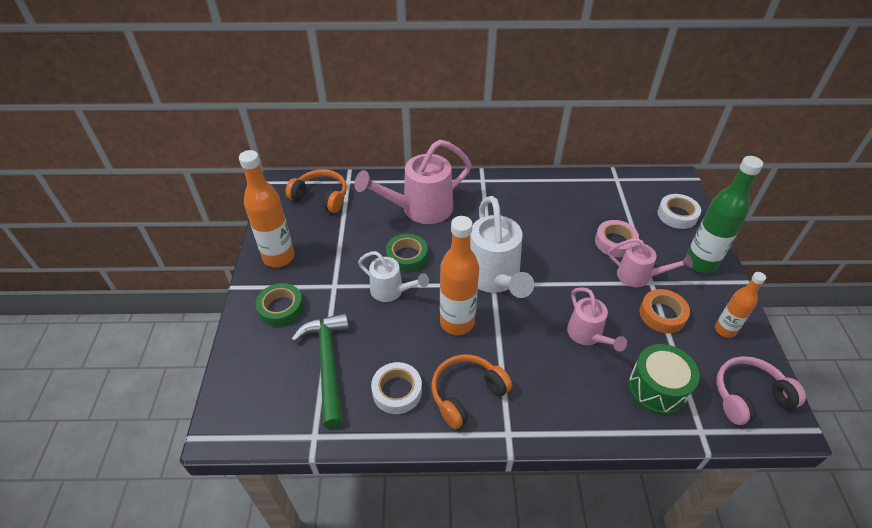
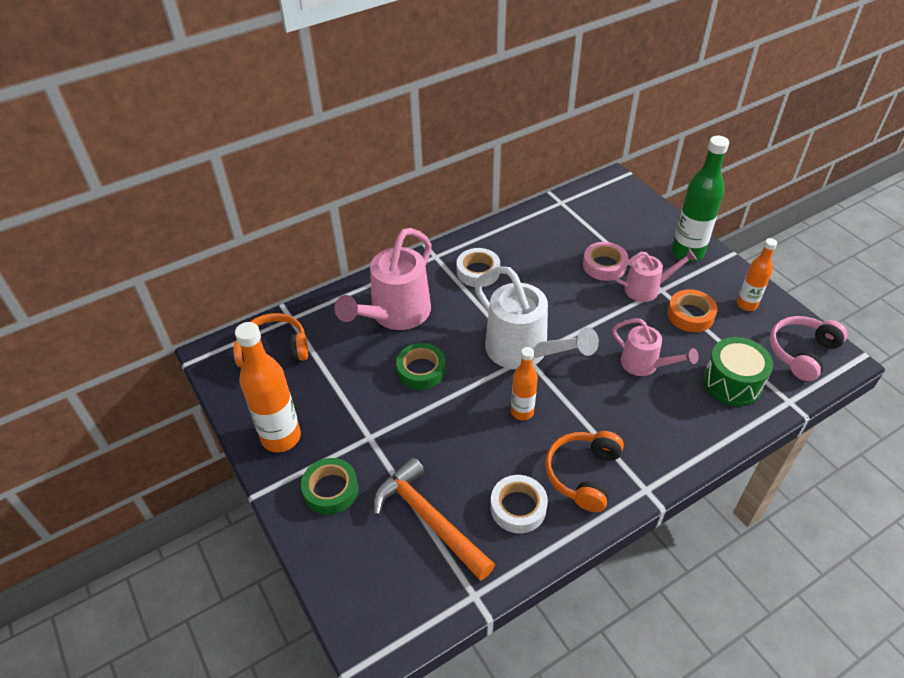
camera: 30 degrees left, 0 degrees up
green hammer [291,313,349,429] -> orange hammer [373,457,495,581]
white watering can [358,251,429,302] -> none
orange bottle [440,216,479,335] -> orange bottle [511,347,538,420], size x0.59
white tape [657,194,701,229] -> white tape moved to [456,248,500,287]

